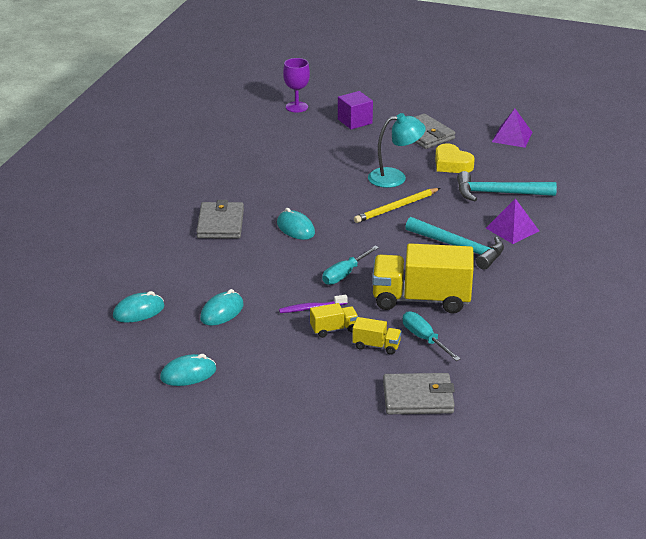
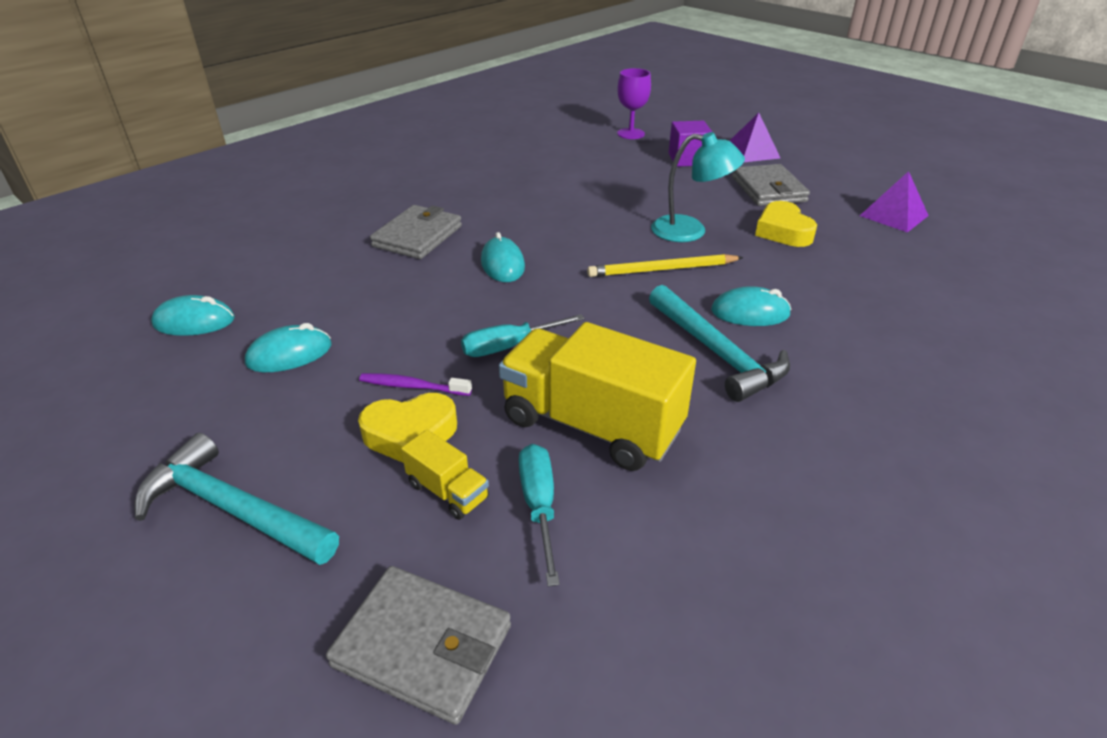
camera: 25 degrees right, 5 degrees up
turquoise mouse [160,354,216,386] -> turquoise mouse moved to [711,286,791,326]
yellow truck [310,303,358,338] -> yellow heart [358,393,457,463]
turquoise hammer [457,171,557,201] -> turquoise hammer moved to [134,433,339,565]
purple pyramid [486,198,539,244] -> purple pyramid moved to [730,113,780,162]

